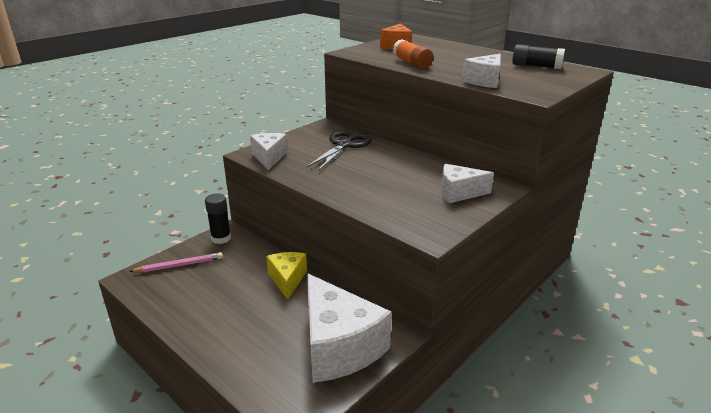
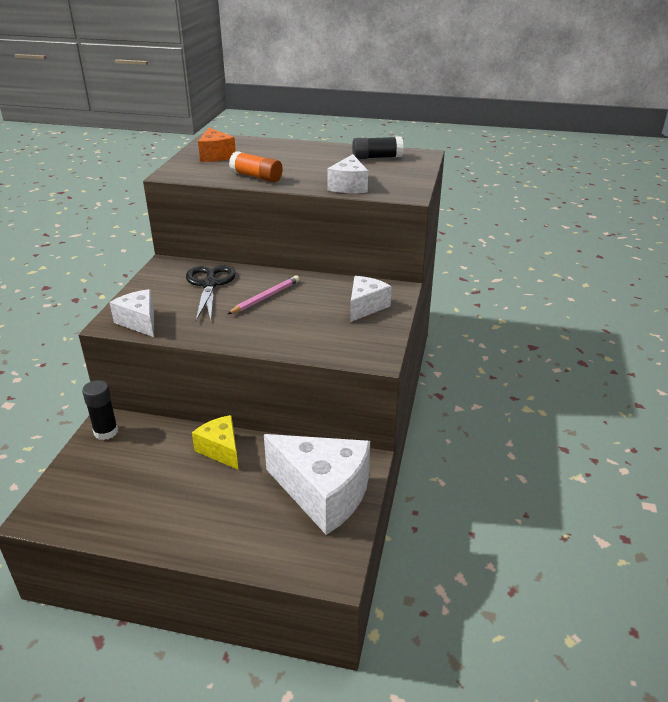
camera: 30 degrees left, 5 degrees up
pink pencil [129,252,223,272] -> pink pencil moved to [228,275,300,314]
white cheese [441,164,494,203] -> white cheese turned 150 degrees clockwise [350,276,392,322]

